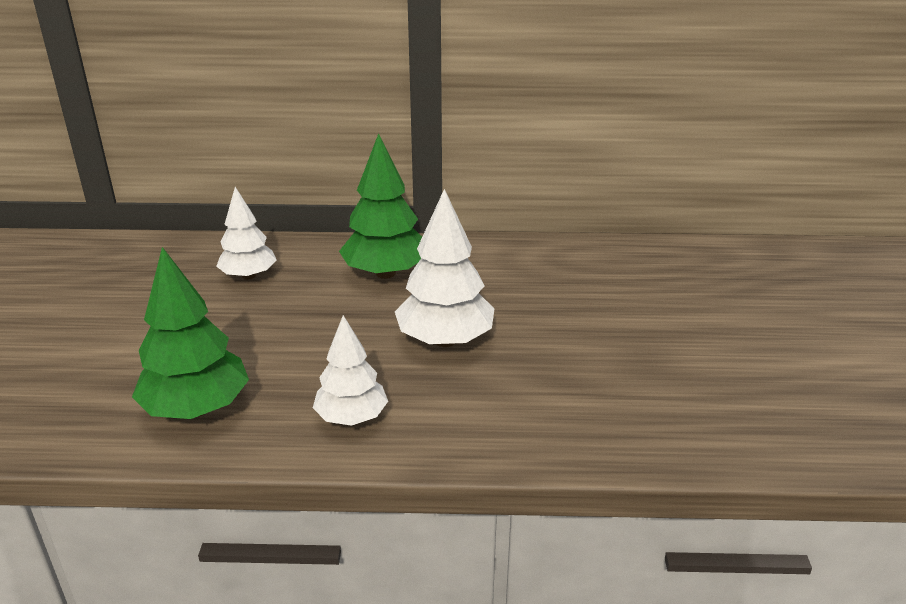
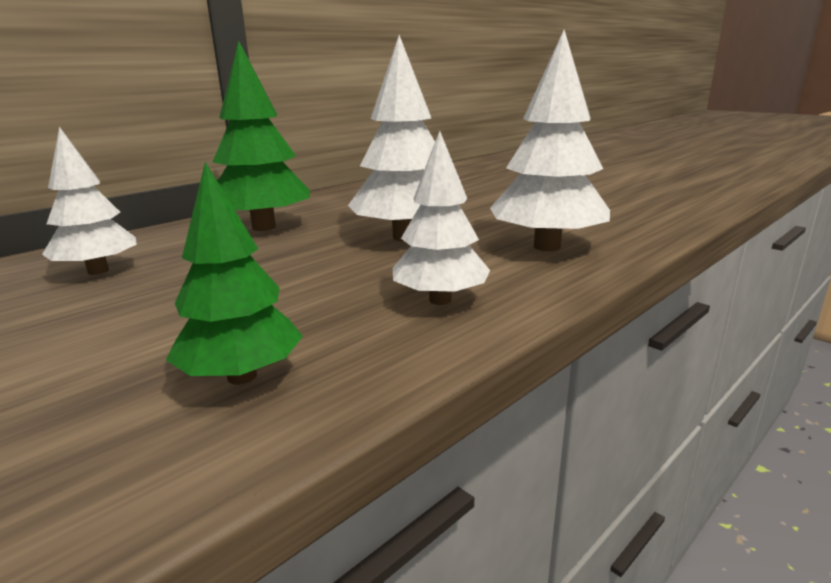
camera: 45 degrees left, 10 degrees down
green tree [132,247,249,419] -> green tree [166,162,303,385], size x0.66
none -> white tree [490,30,610,251]

